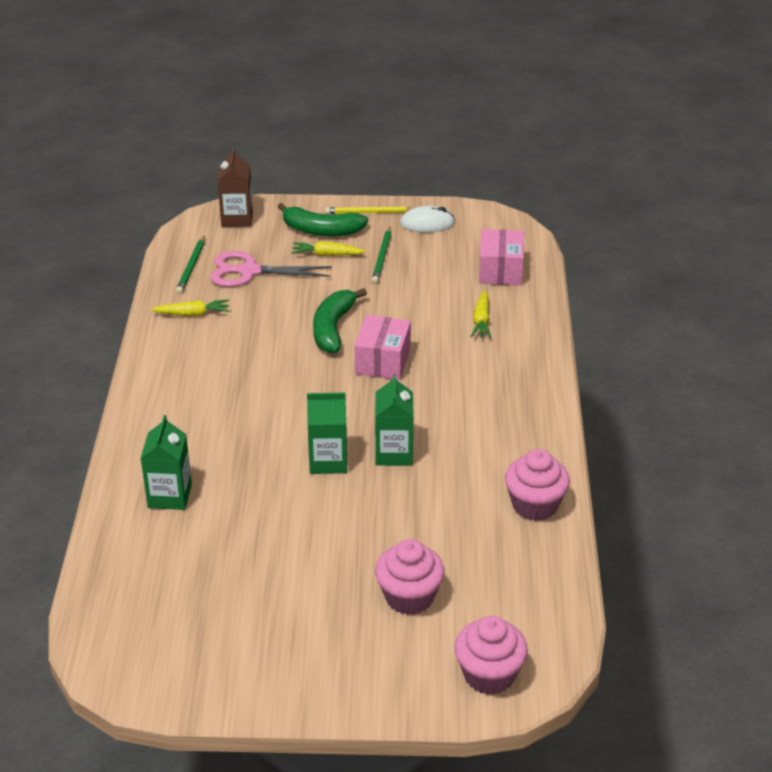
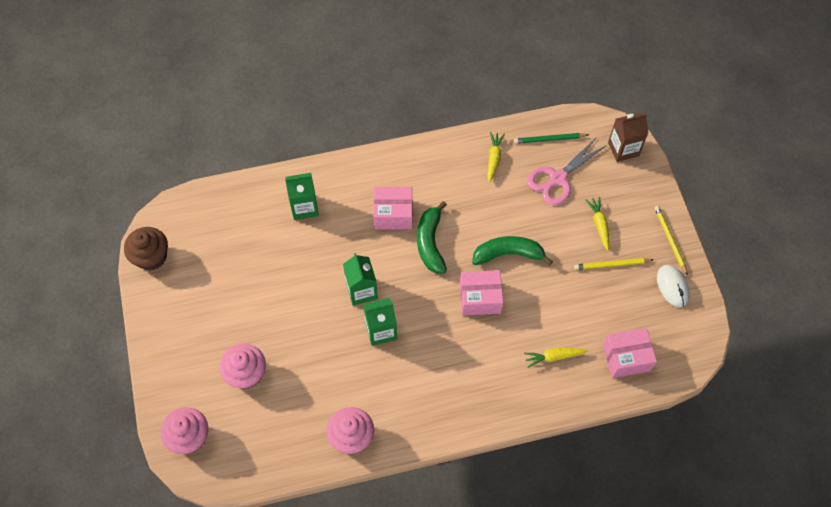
camera: 75 degrees right, 25 degrees up
yellow carrot [151,299,229,316] -> yellow carrot turned 150 degrees counterclockwise [487,132,505,182]
pink scissors [210,251,332,287] -> pink scissors turned 120 degrees counterclockwise [527,137,607,205]
green banana [278,203,368,236] -> green banana moved to [417,201,447,273]
green pencil [372,227,391,283] -> yellow pencil [574,258,654,270]
none -> brown cupcake [124,227,168,270]
none -> pink box [374,187,413,229]

